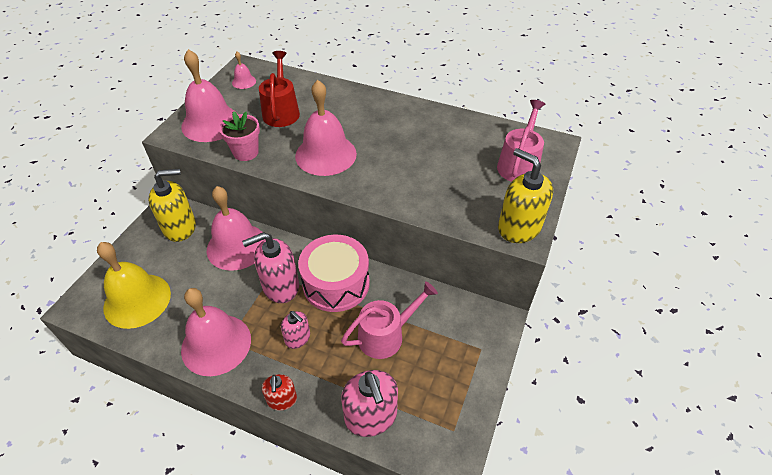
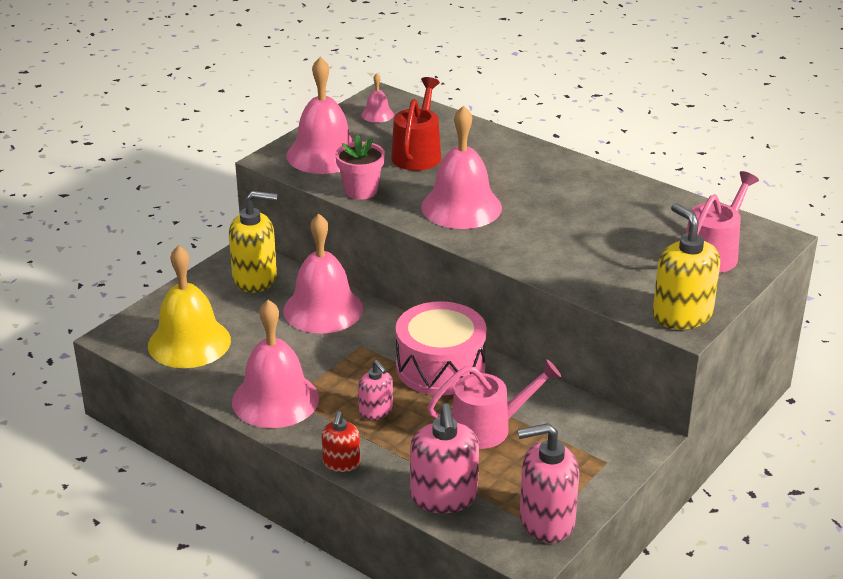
camera: 15 degrees right, 15 degrees down
pink soap dispenser [242,232,299,303] -> pink soap dispenser moved to [517,423,579,543]

